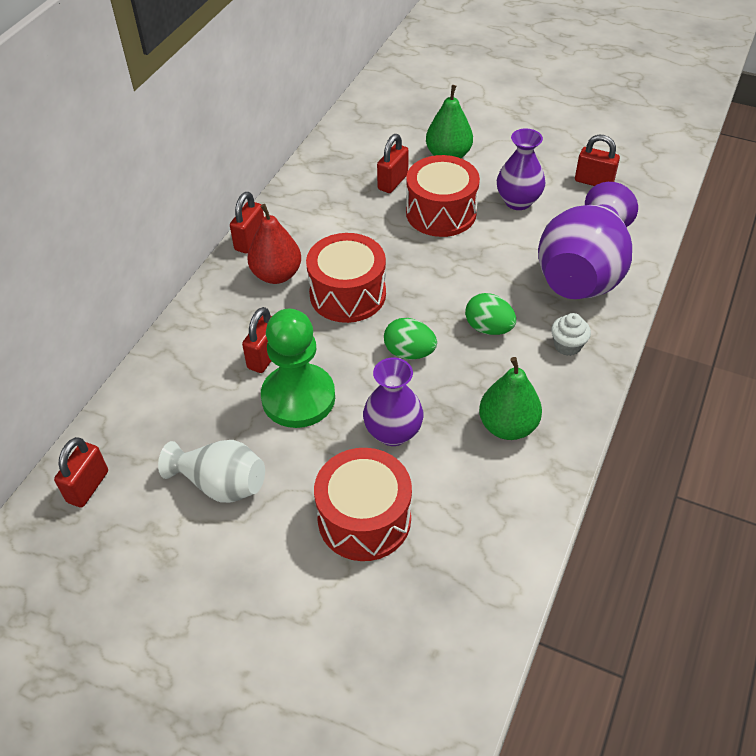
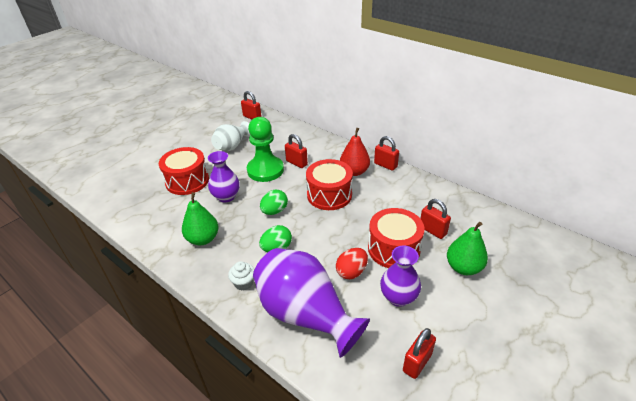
camera: 105 degrees right, 10 degrees down
none -> red egg [336,248,368,279]

